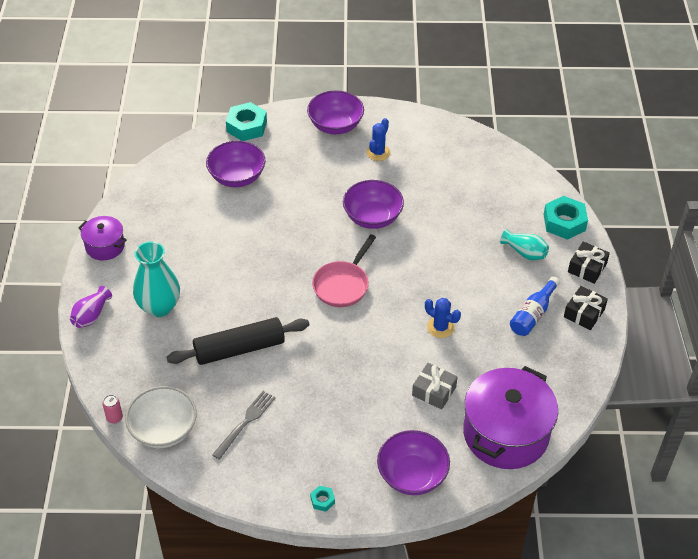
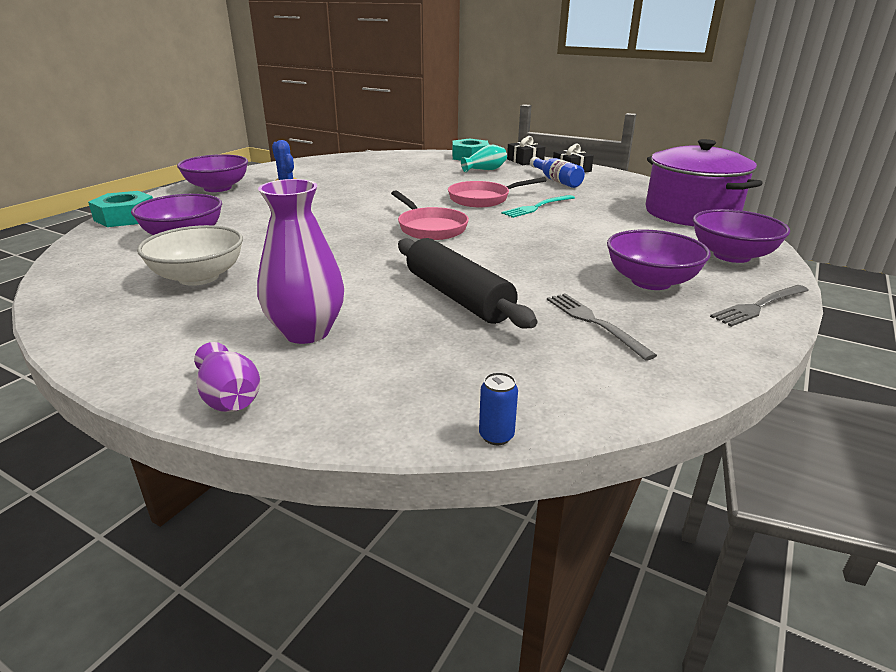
camera: 60 degrees left, 20 degrees down
purple pot [79,216,127,260] -> none
pink can [102,395,123,424] -> blue can [479,372,518,445]
white bowl [125,386,197,448] -> white bowl moved to [137,225,243,286]
turquoise vase [133,241,180,317] -> purple vase [257,179,344,344]
black rolling pin [166,317,309,365] -> black rolling pin turned 45 degrees counterclockwise [398,238,537,329]
turquoise nut [310,486,335,512] -> grey fork [710,285,809,327]
purple bowl [343,180,404,229] -> purple bowl moved to [607,230,711,290]
grey gift [412,363,458,410] -> none
blue cactus [425,298,461,338] -> turquoise fork [501,195,575,218]
none -> pink pan [448,177,547,207]

